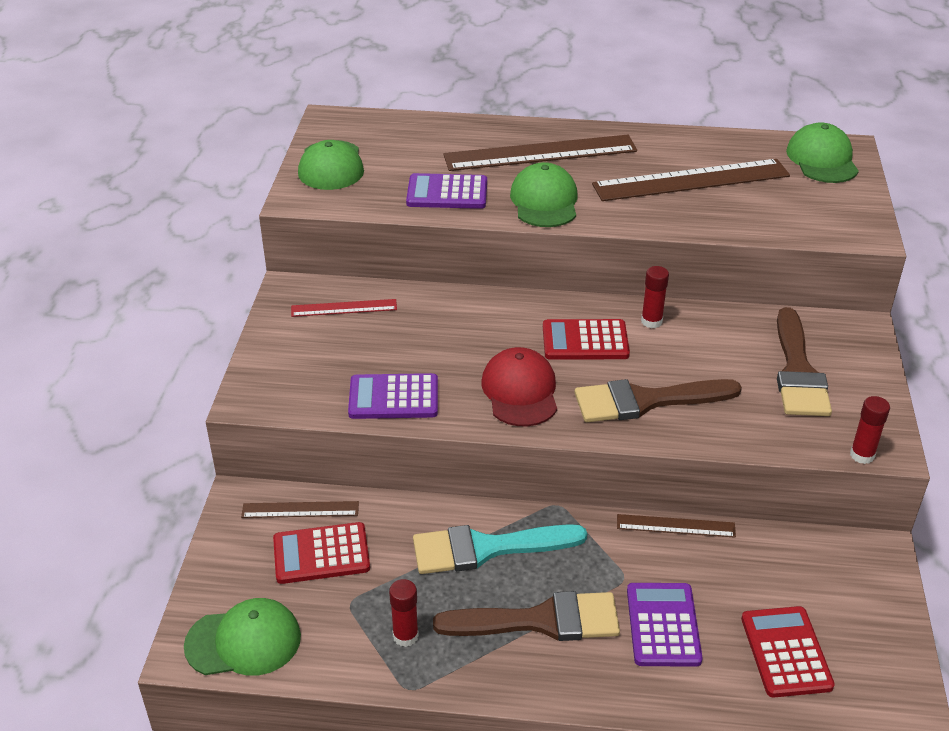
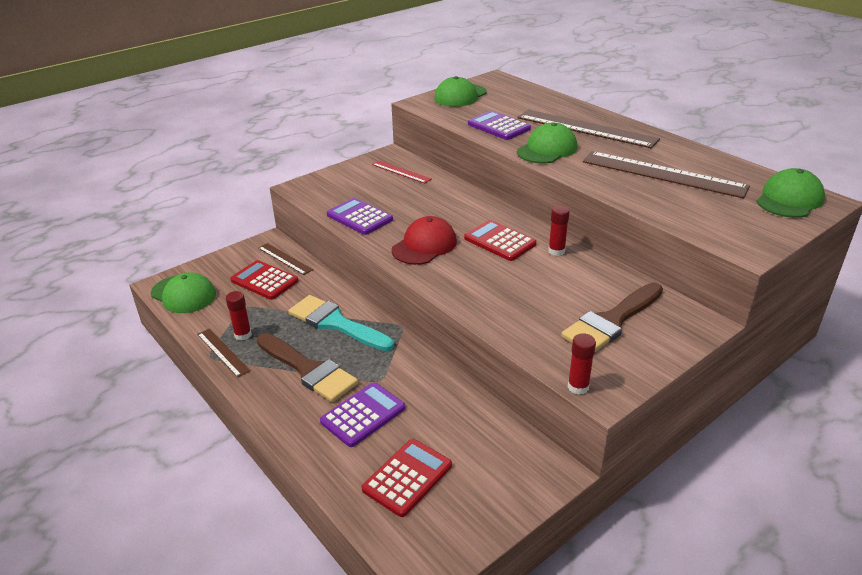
camera: 45 degrees right, 5 degrees down
brown brush [574,379,742,422] -> none
brown ruler [617,514,736,538] -> brown ruler moved to [197,328,251,378]

